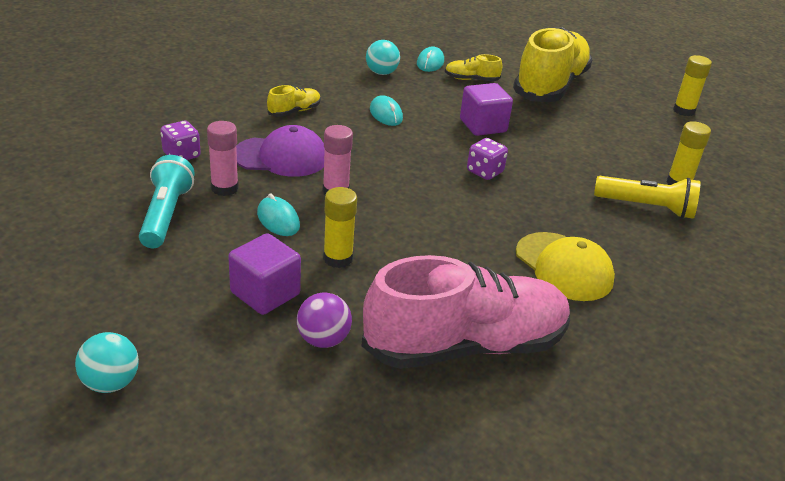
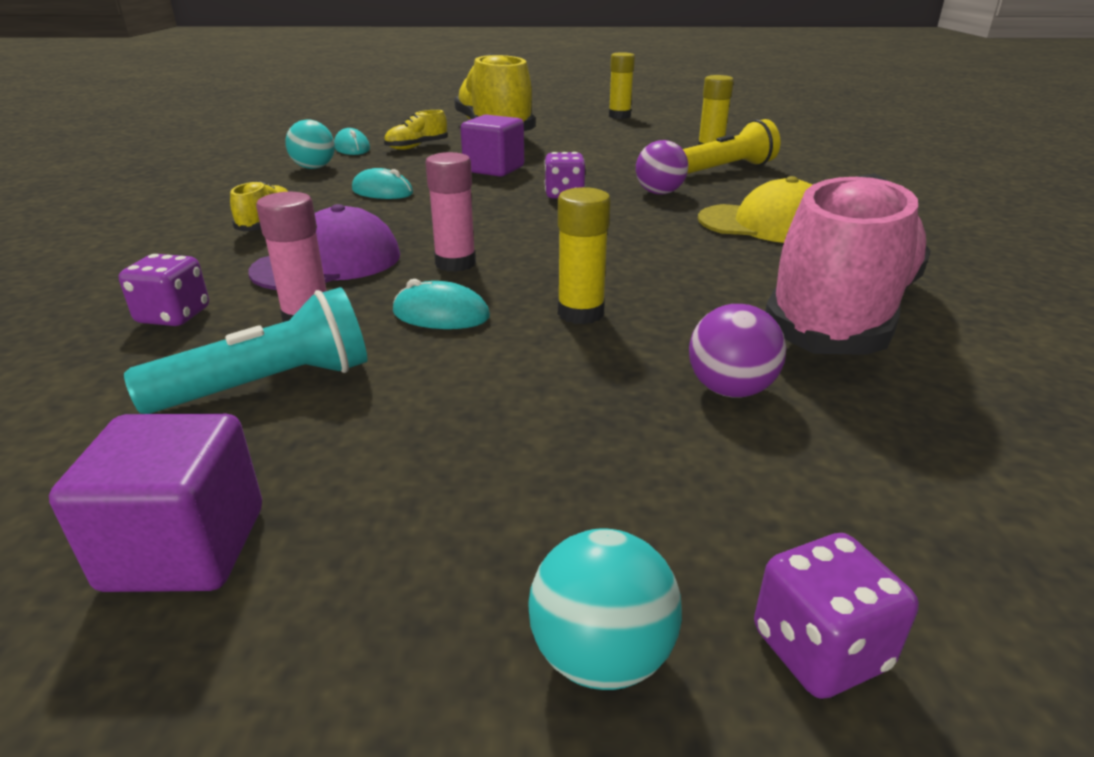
camera: 40 degrees left, 5 degrees down
turquoise flashlight [139,155,195,248] -> turquoise flashlight turned 105 degrees clockwise [124,287,367,414]
purple cube [228,233,301,315] -> purple cube moved to [49,414,262,592]
none -> purple ball [636,140,688,194]
none -> purple dice [754,533,919,699]

